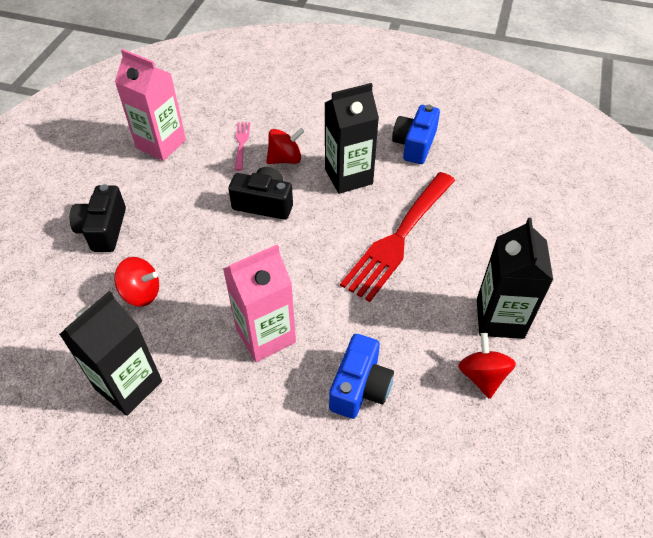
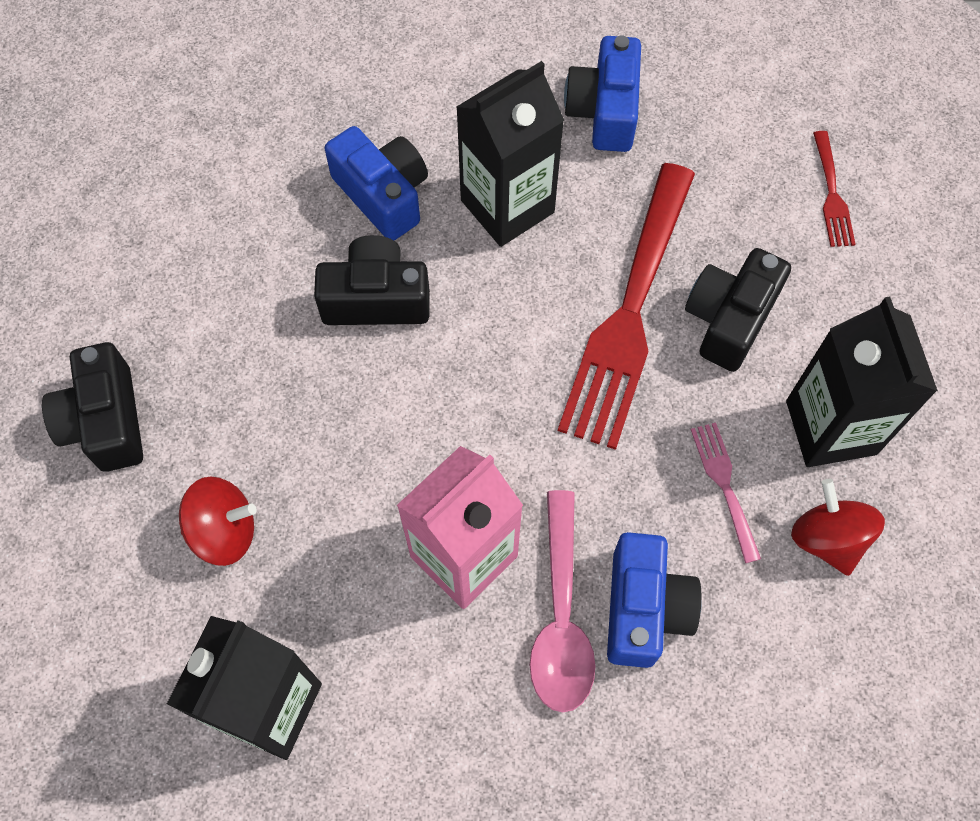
camera: 15 degrees left, 15 degrees up
pink carton [115,49,186,161] -> none
pink fork [235,122,250,171] -> pink fork moved to [691,422,761,563]
red spinning top [266,128,305,164] -> blue camera [325,126,428,240]
none -> pink spoon [530,490,596,712]
none -> black camera [685,248,791,372]
none -> red fork [813,131,856,247]

